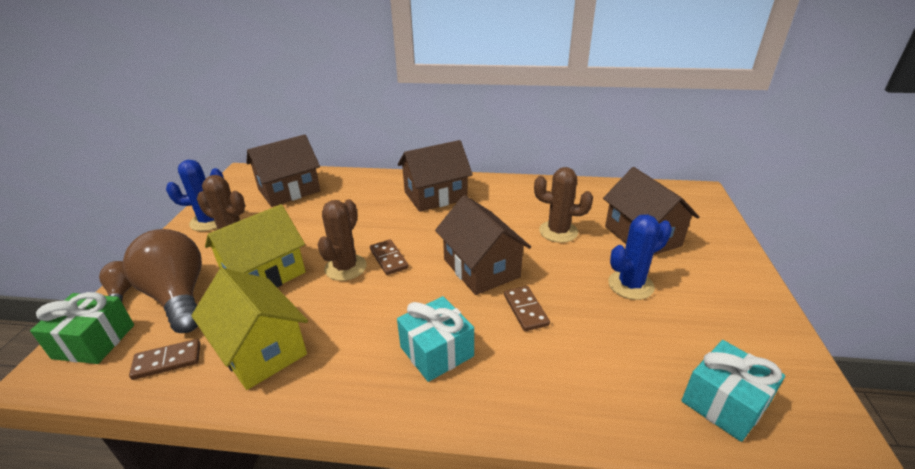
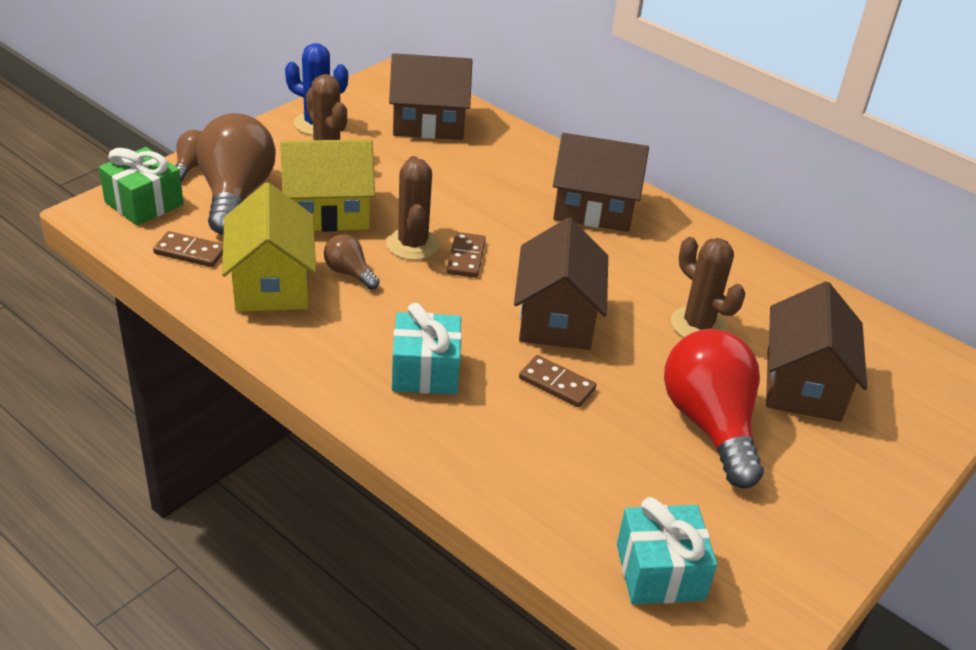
camera: 30 degrees right, 5 degrees up
brown cactus [317,199,367,281] -> brown cactus turned 60 degrees counterclockwise [386,156,440,260]
brown domino [504,286,550,331] -> brown domino turned 75 degrees counterclockwise [519,355,596,407]
blue cactus [608,214,672,300] -> red light bulb [664,329,764,489]
none -> brown light bulb [324,234,380,290]

